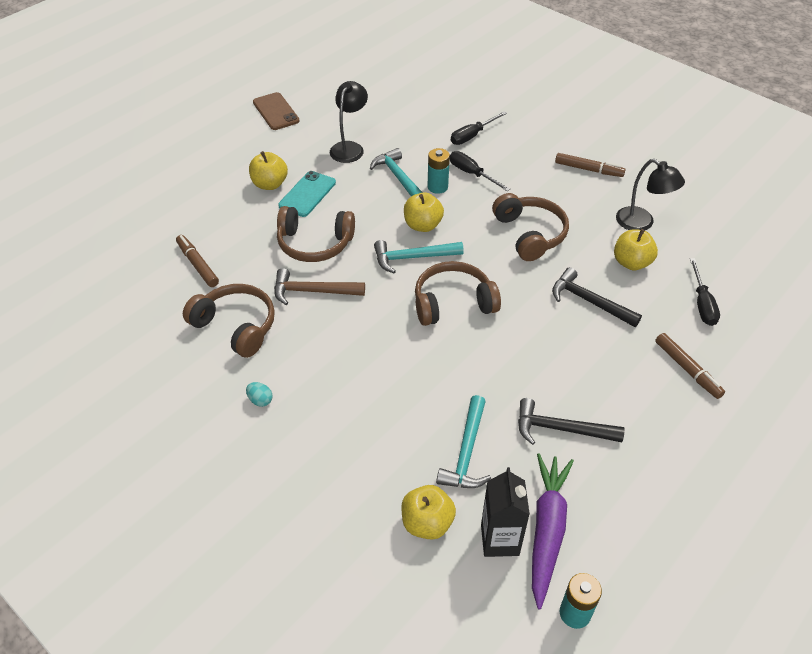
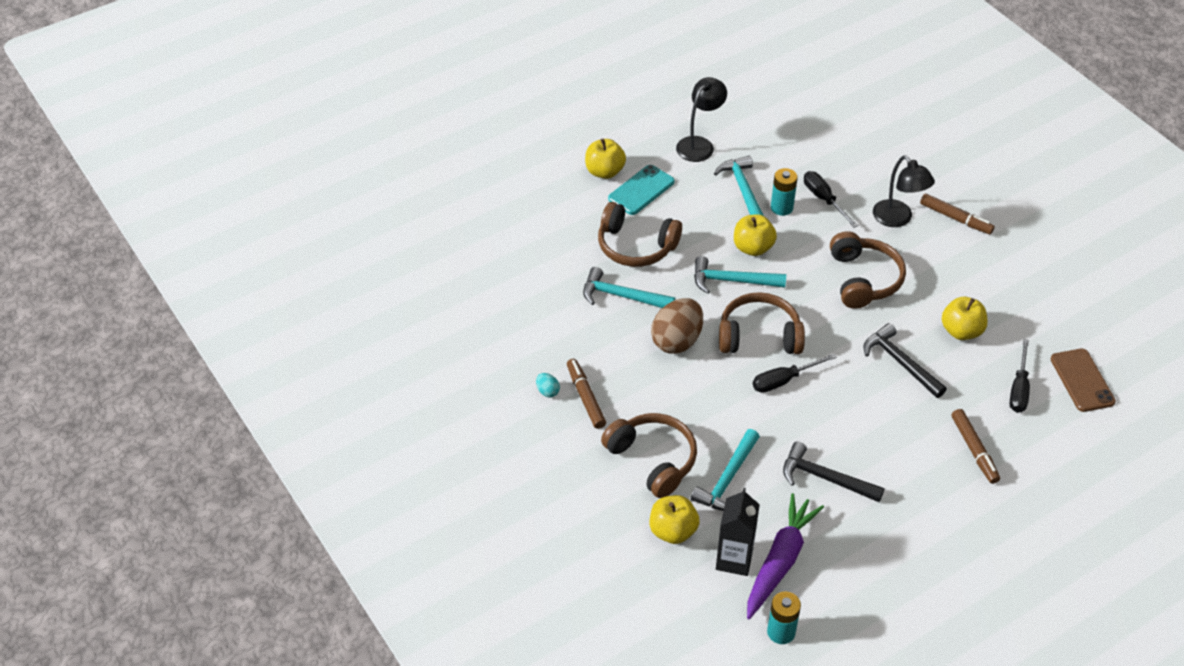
camera: 15 degrees right, 0 degrees up
brown marker [176,235,219,287] -> brown marker moved to [567,359,606,429]
brown headphones [183,284,275,358] -> brown headphones moved to [601,413,697,498]
brown phone [253,92,300,130] -> brown phone moved to [1051,349,1116,412]
brown hammer [274,268,365,305] -> turquoise hammer [583,267,675,308]
black screwdriver [451,111,507,145] -> black screwdriver moved to [753,354,837,393]
black lamp [616,159,685,230] -> black lamp moved to [873,155,935,227]
none -> brown egg [651,298,703,354]

